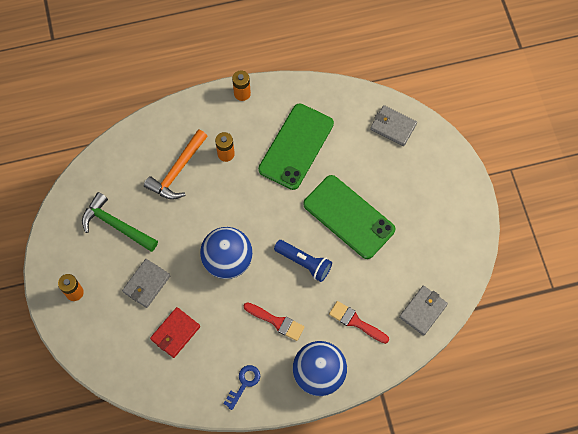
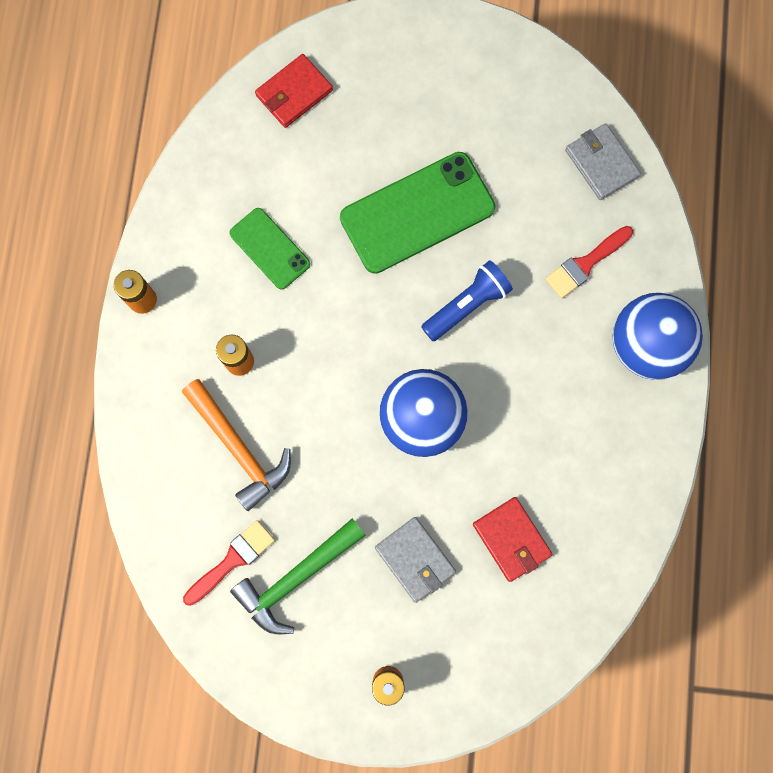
camera: 70 degrees left, 10 degrees up
blue key [223,365,260,410] -> none
red brush [244,302,305,341] -> red brush moved to [183,520,275,606]
green phone [258,104,334,190] -> green phone [229,208,310,290], size x0.56
grey wallet [370,105,417,146] -> red wallet [255,54,333,128]

